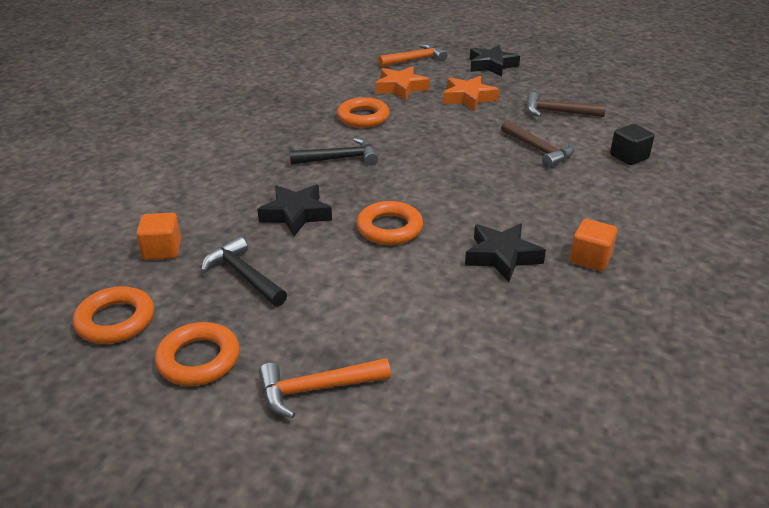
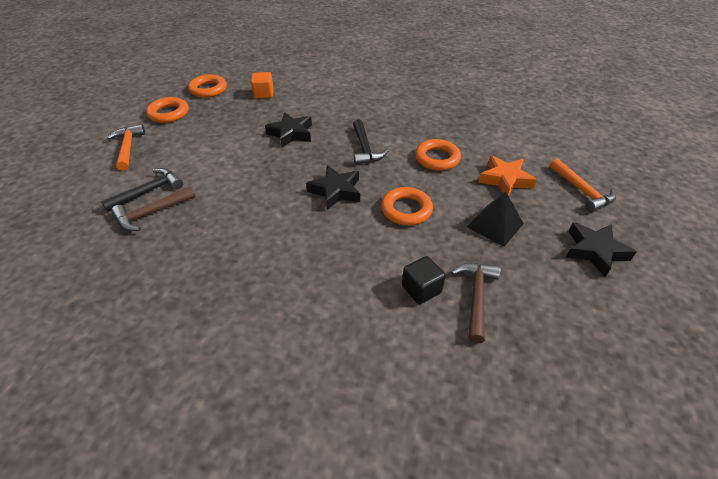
camera: 90 degrees right, 10 degrees up
black hammer [201,236,287,307] -> black hammer moved to [101,168,183,212]
orange ring [356,201,423,245] -> orange ring moved to [381,187,433,226]
orange star [443,76,499,111] -> black pyramid [467,192,524,247]
black star [465,223,546,282] -> black star moved to [306,165,360,210]
brown hammer [501,120,575,168] -> brown hammer moved to [112,186,196,231]
orange cube [570,219,617,271] -> none
black cube [610,124,655,165] -> black cube moved to [402,256,446,304]

